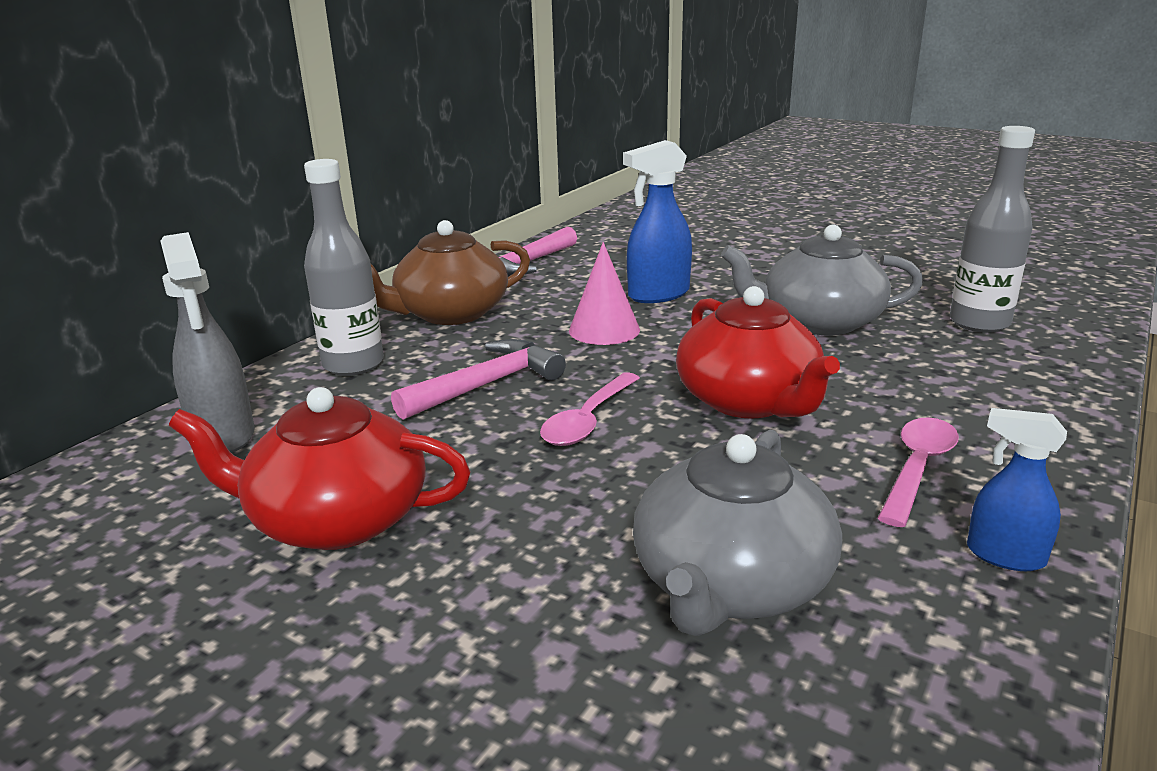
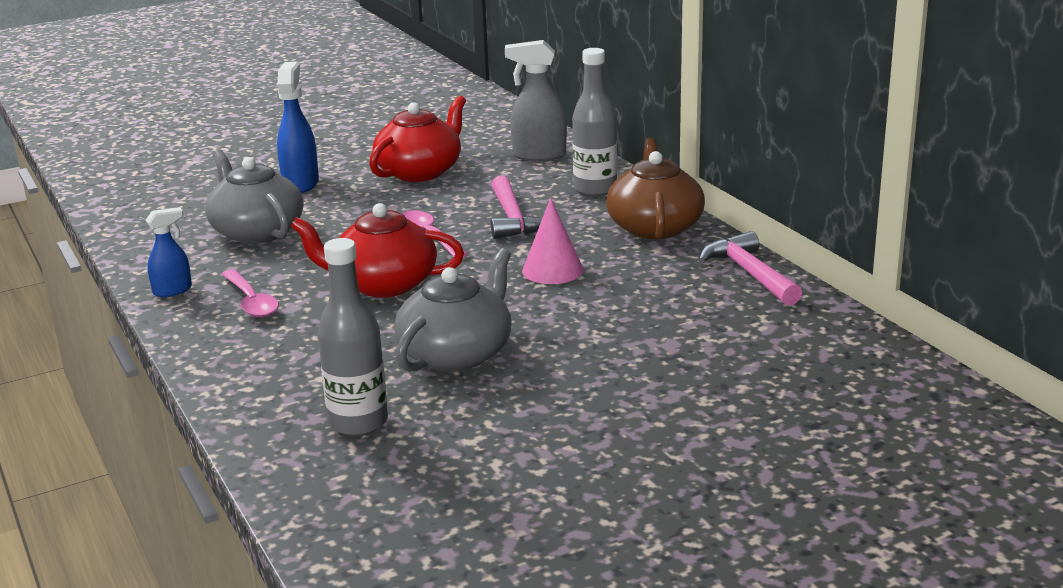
camera: 120 degrees right, 0 degrees up
blue spray bottle [623,140,692,303] -> blue spray bottle moved to [277,62,319,193]

